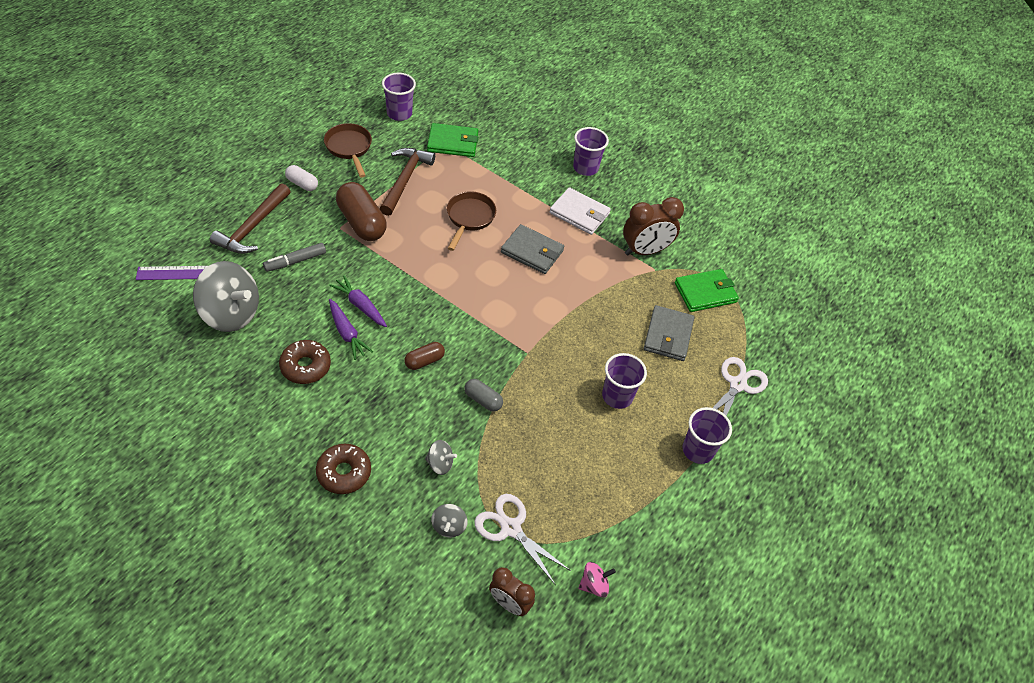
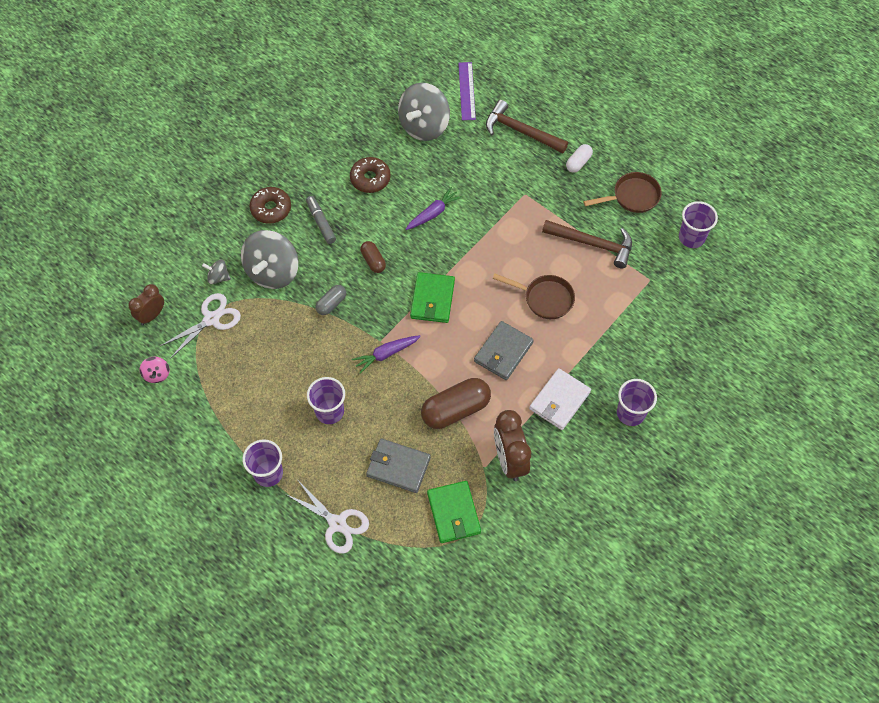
camera: 100 degrees right, 10 degrees up
grey marker [263,243,326,272] -> grey marker moved to [306,196,336,244]
purple carrot [329,299,373,360] -> purple carrot moved to [352,335,421,373]
brown capsule [336,182,387,241] -> brown capsule moved to [421,378,491,429]
grey spinning top [425,440,457,475] -> grey spinning top [241,230,298,289], size x2.19
green wallet [427,123,478,157] -> green wallet moved to [410,272,455,323]

